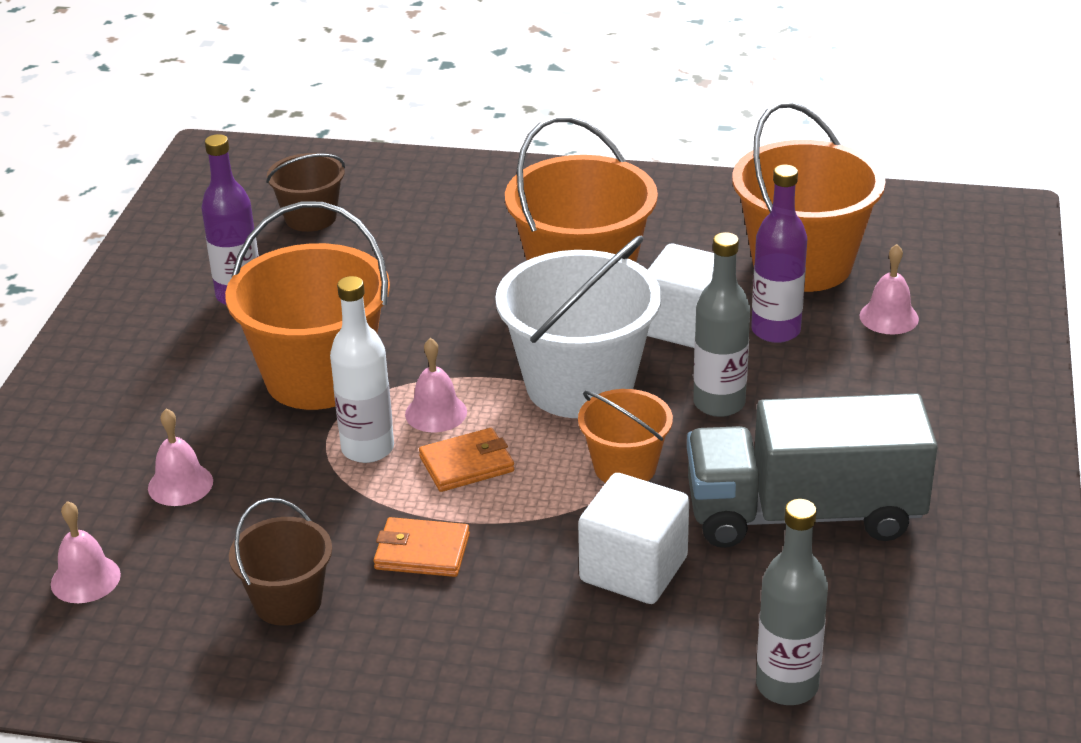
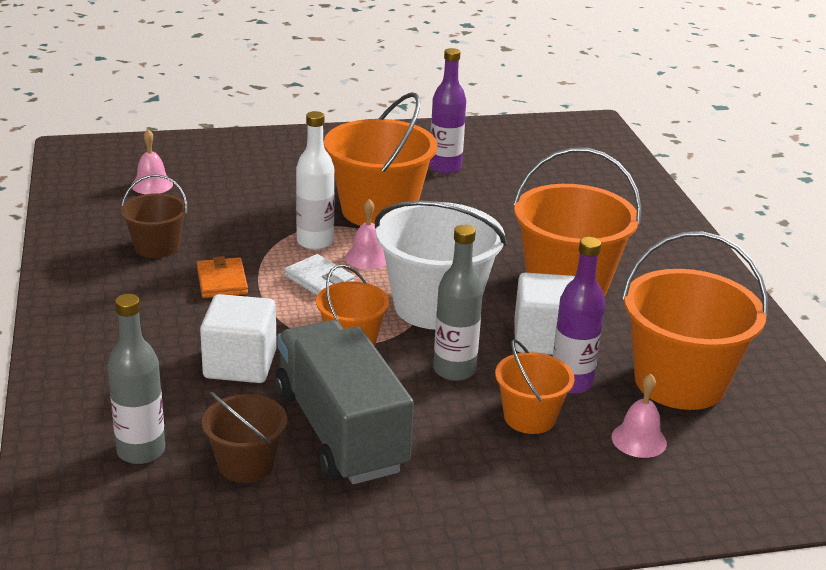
camera: 65 degrees right, 5 degrees down
pink bell [148,408,213,506] -> none
brown bucket [266,153,345,232] -> brown bucket moved to [202,392,287,483]
orange wallet [419,428,514,492] -> white wallet [284,254,355,295]
none -> orange bucket [495,339,575,434]

